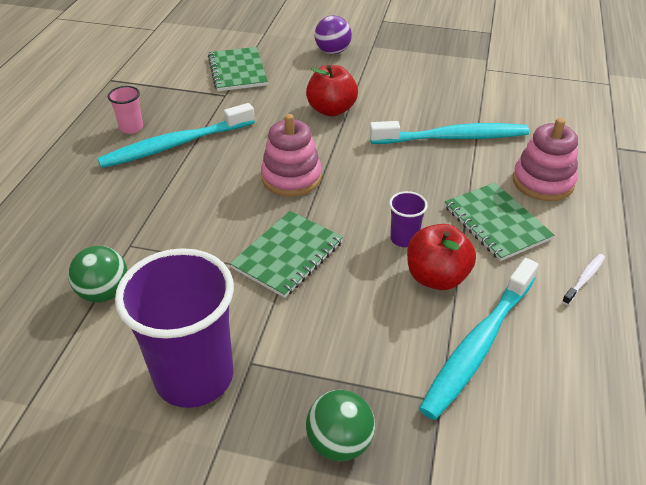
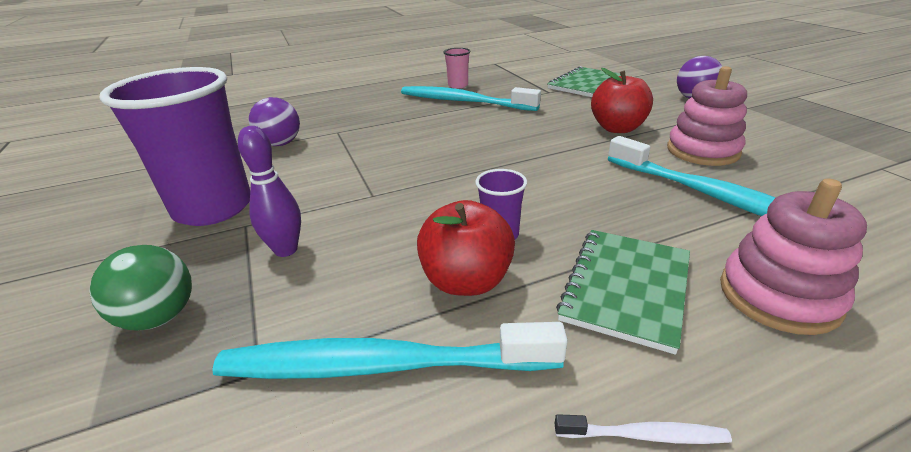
camera: 55 degrees right, 10 degrees down
green ball [68,246,128,303] -> purple ball [249,97,300,146]
green notebook [230,211,343,298] -> none
pink stacking toy [261,114,322,197] -> pink stacking toy moved to [667,66,747,166]
none -> purple bowling pin [238,126,301,257]

